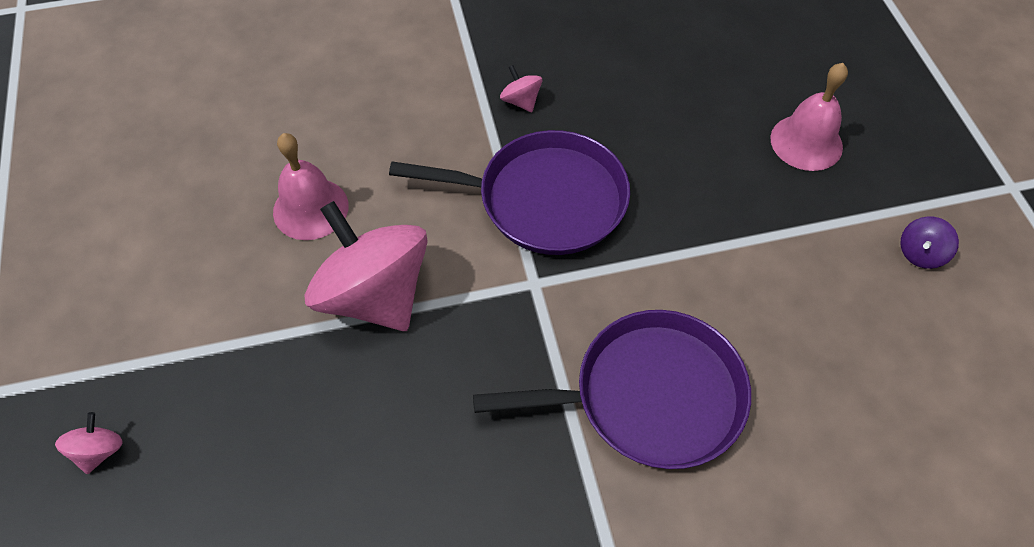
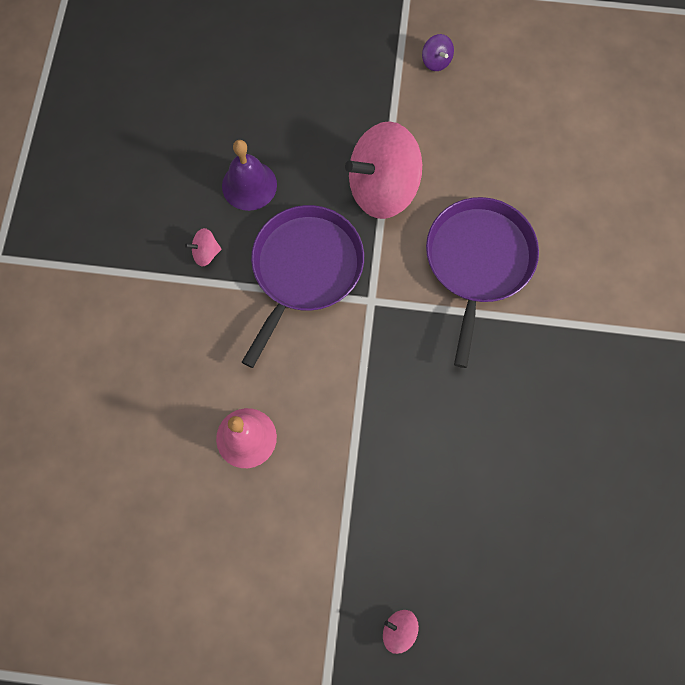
camera: 70 degrees left, 15 degrees up
pink spinning top [305,201,428,331] -> pink spinning top moved to [345,121,422,219]
pink bell [770,63,848,171] -> none
none -> purple bell [222,140,277,211]

